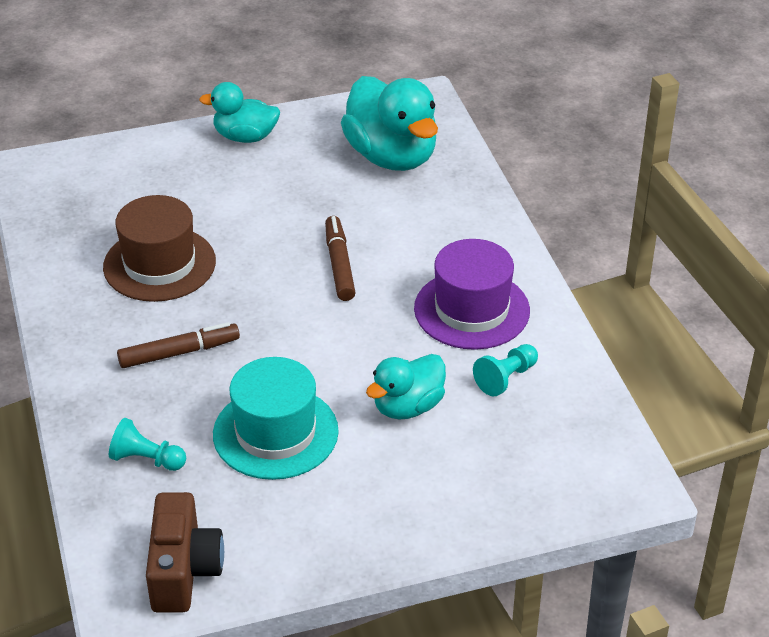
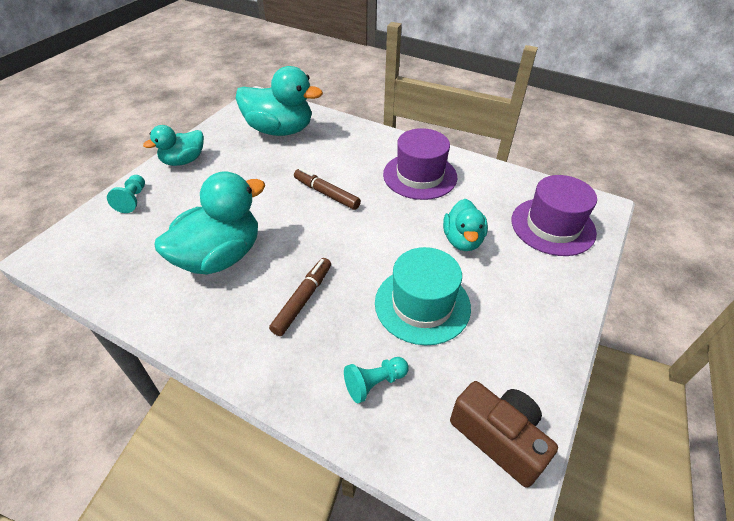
camera: 45 degrees left, 5 degrees up
brown hat [103,195,216,302] -> turquoise duck [154,171,265,275]
turquoise pawn [473,344,538,396] -> turquoise pawn moved to [107,175,145,213]
none -> purple hat [512,175,597,256]

